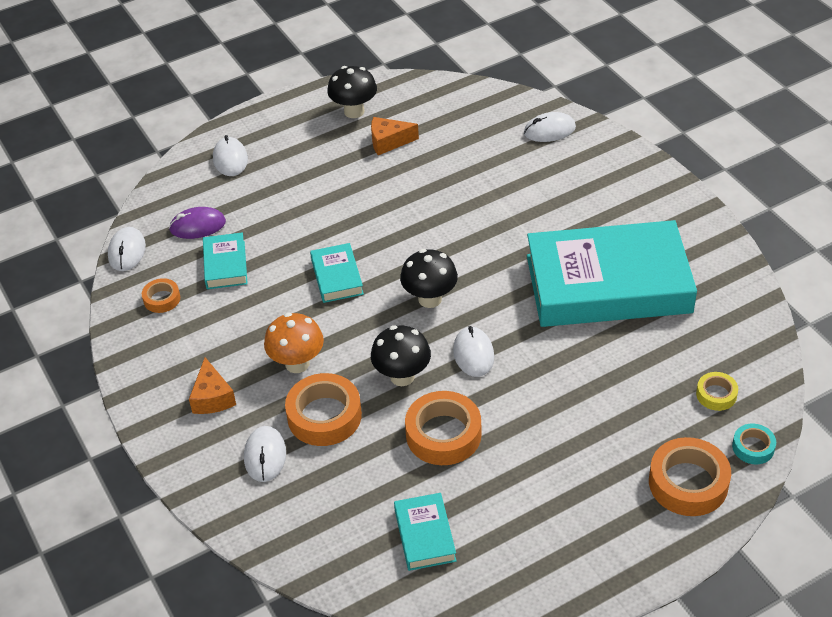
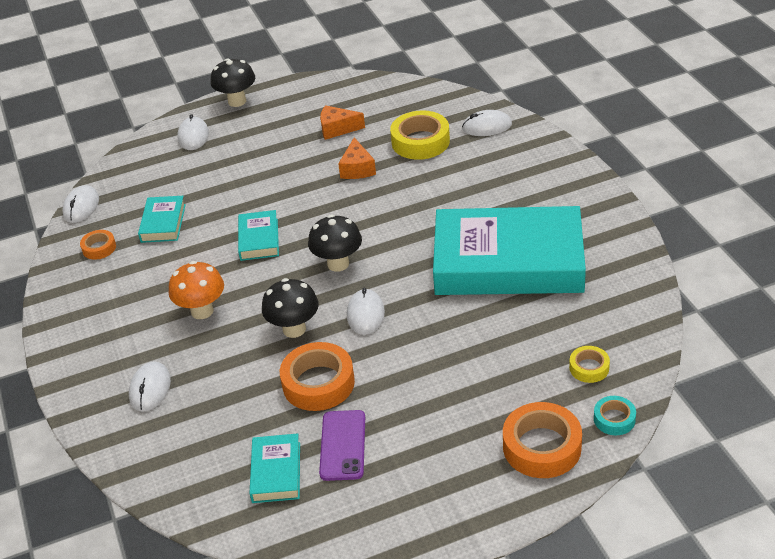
camera: 10 degrees right, 5 degrees down
purple mouse [169,207,226,239] -> none
orange cheese [189,357,236,414] -> orange cheese moved to [338,138,376,179]
orange tape [285,373,362,446] -> none
black mushroom [327,66,377,118] -> black mushroom moved to [211,58,255,107]
none -> purple phone [319,410,365,481]
none -> yellow tape [390,110,450,160]

